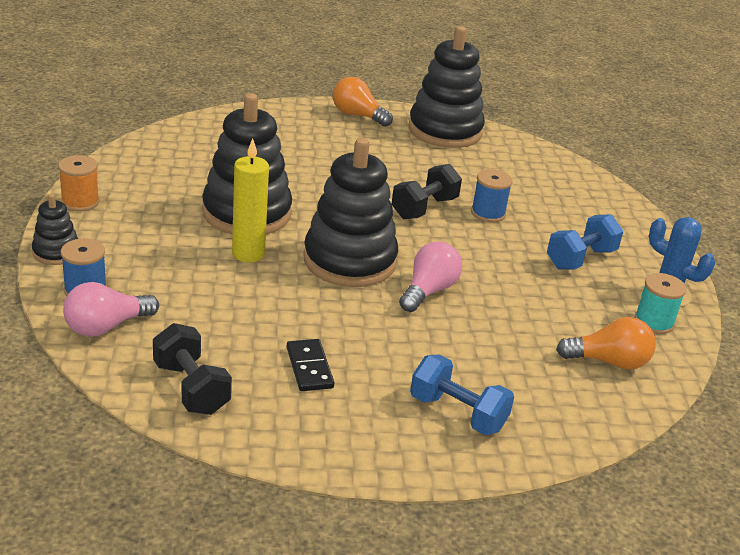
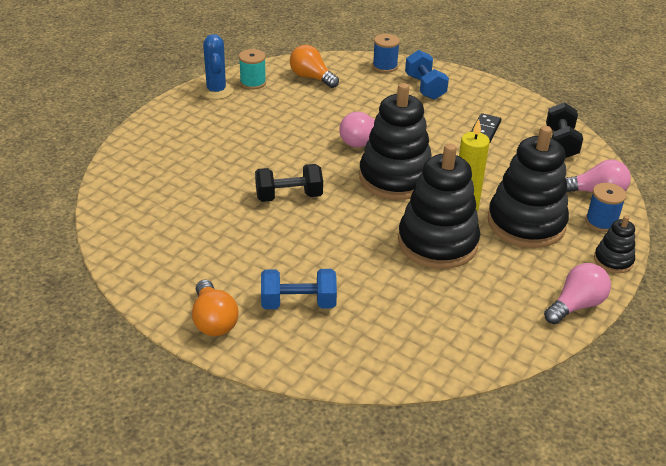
camera: 140 degrees left, 5 degrees up
orange spool [58,155,99,211] -> pink light bulb [544,263,611,324]
black stacking toy [409,26,485,148] -> black stacking toy moved to [488,126,569,248]
blue spool [471,169,513,222] -> blue spool moved to [372,34,400,73]
blue dumbbell [547,214,623,270] -> blue dumbbell moved to [261,269,337,309]

